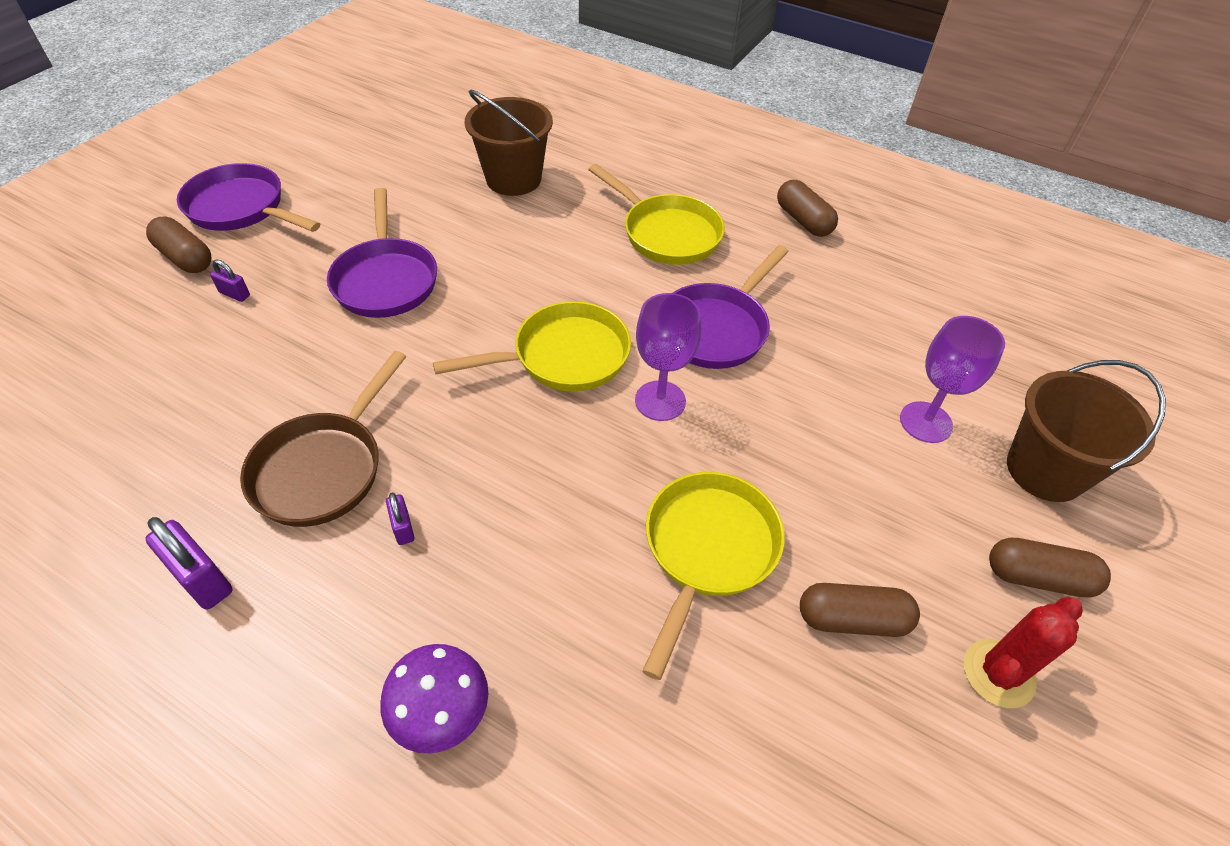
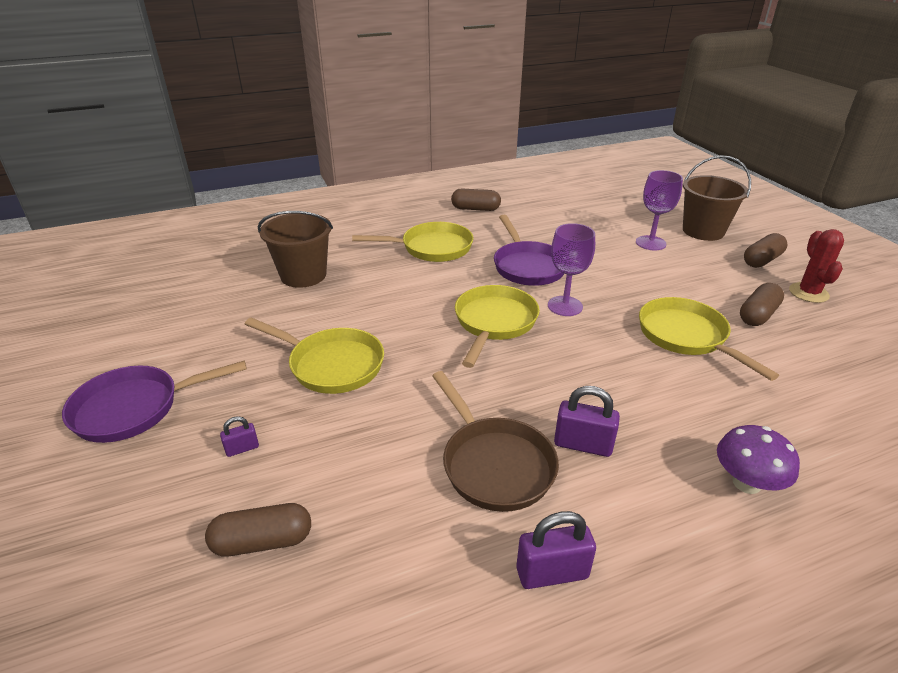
camera: 50 degrees left, 15 degrees down
brown capsule [146,217,211,273] -> brown capsule moved to [205,503,311,557]
purple pan [327,188,437,318] -> yellow pan [245,318,384,394]
purple padlock [386,492,415,545] -> purple padlock [554,386,620,457], size x1.79

